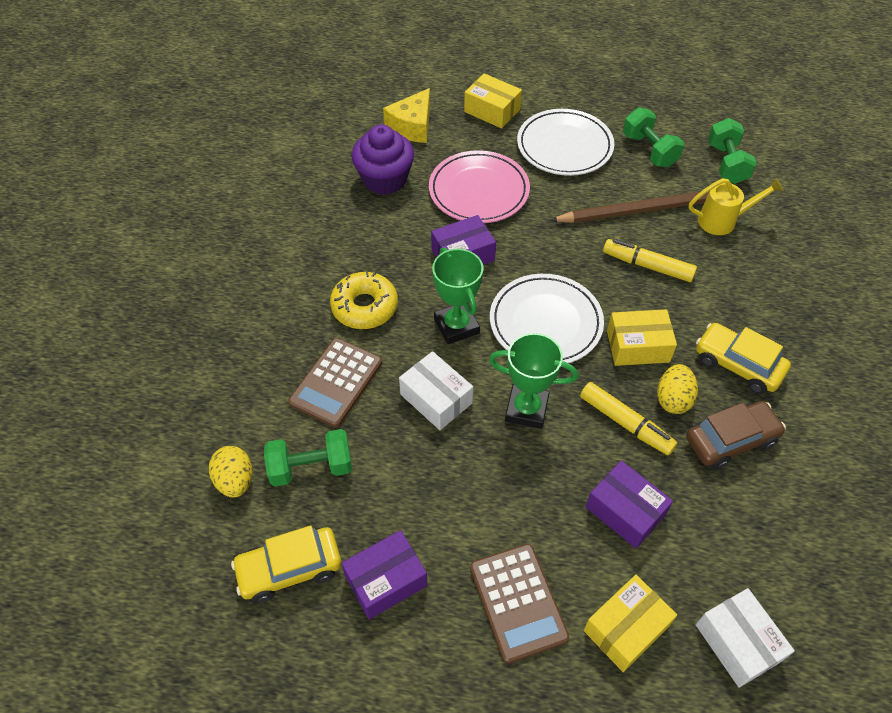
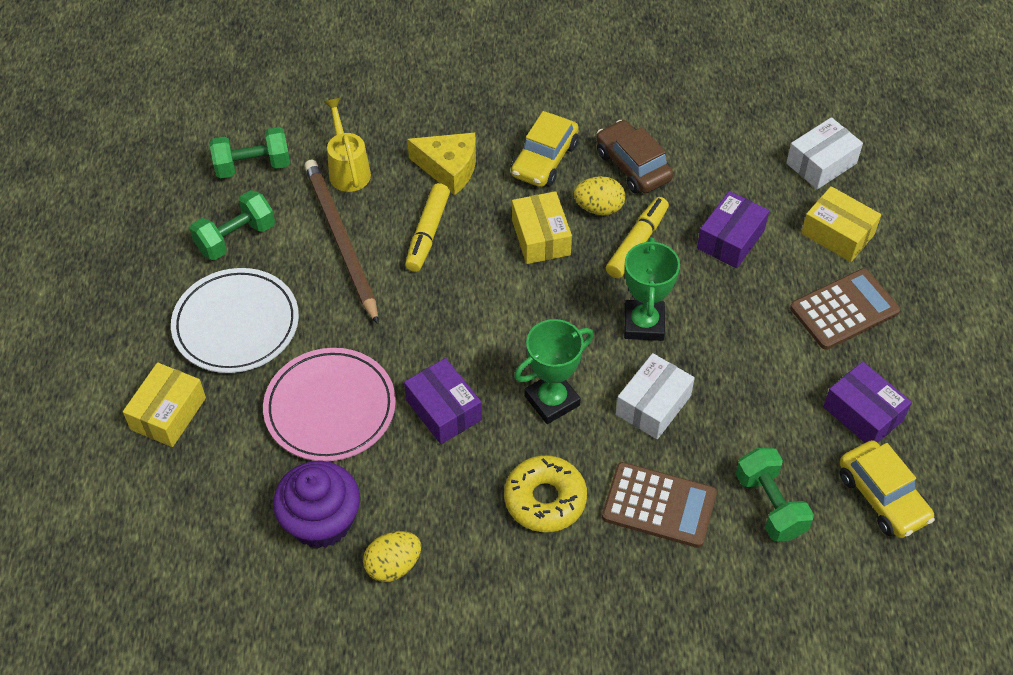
camera: 100 degrees left, 0 degrees up
yellow egg [209,446,252,498] -> yellow egg moved to [363,531,421,582]
yellow cheese [383,88,430,143] -> yellow cheese moved to [407,132,476,195]
white plate [490,274,604,363] -> none

